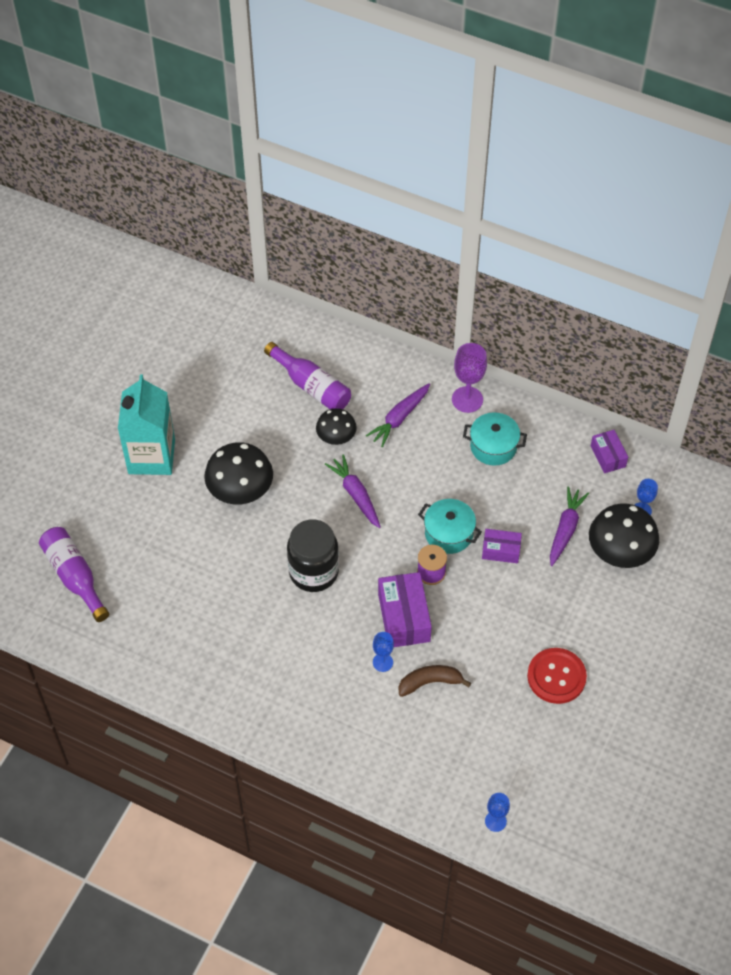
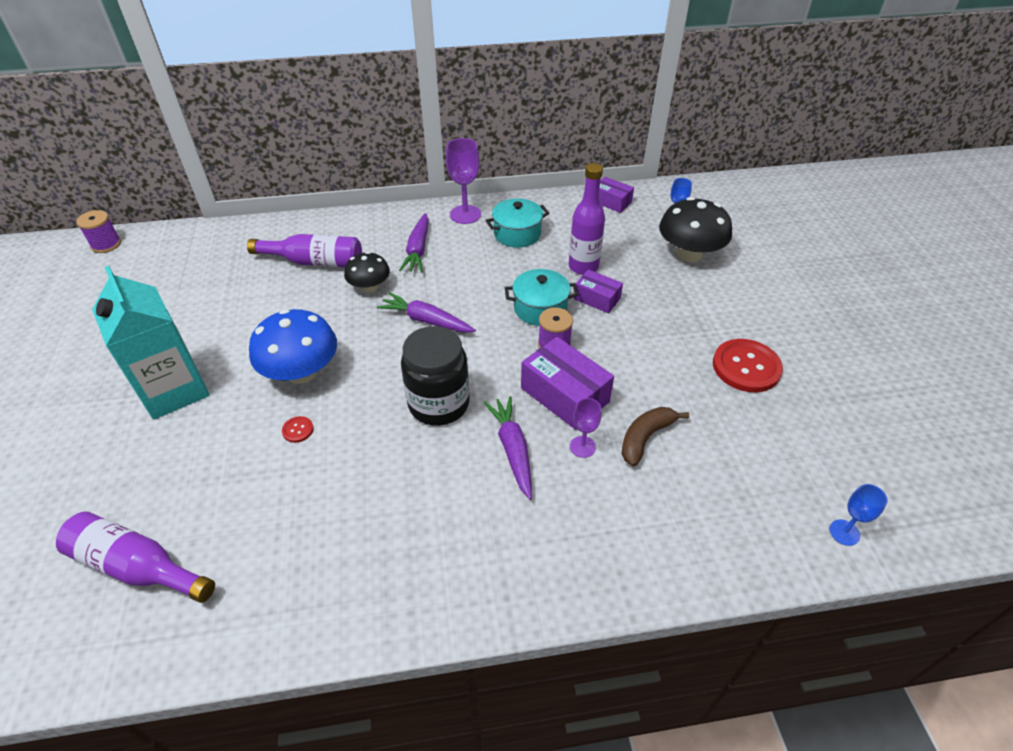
camera: 35 degrees left, 10 degrees down
black mushroom [204,442,273,504] -> blue mushroom [249,309,337,384]
blue goblet [373,632,394,672] -> purple goblet [570,398,601,458]
purple box [482,529,522,563] -> purple box turned 60 degrees clockwise [574,269,623,313]
purple carrot [550,487,589,566] -> purple carrot moved to [484,396,532,500]
none -> purple spool [76,210,121,253]
none -> red button [282,416,314,443]
none -> purple bottle [569,163,605,275]

